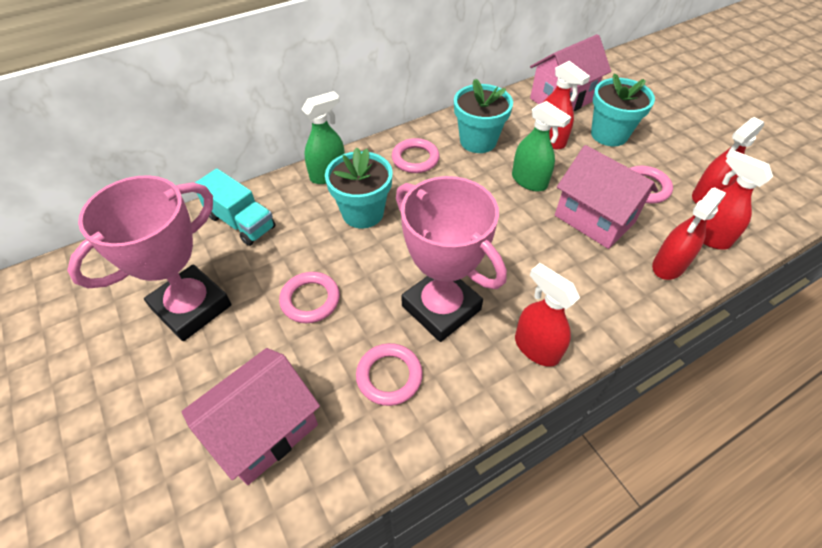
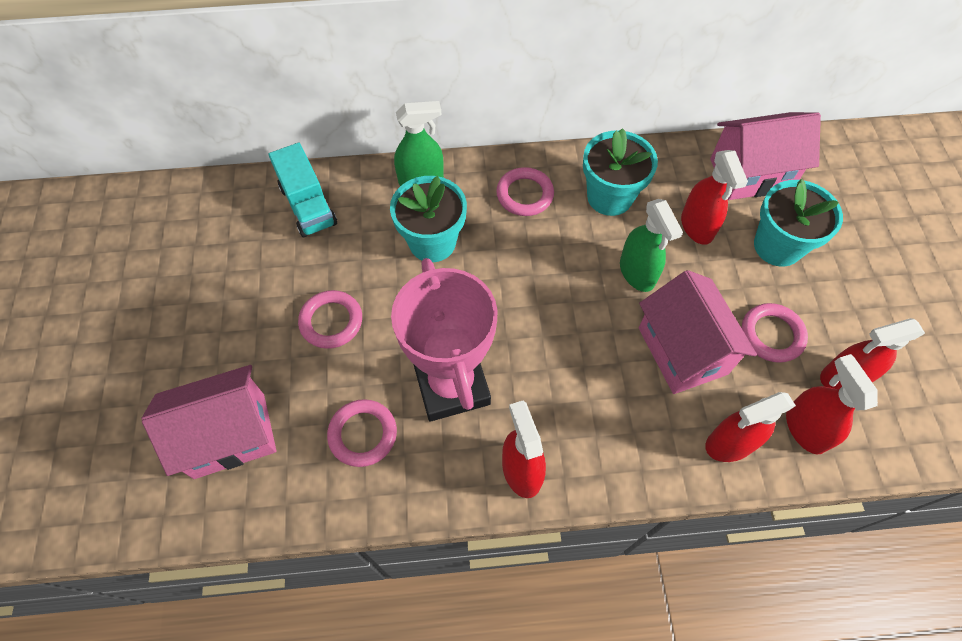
camera: 25 degrees right, 10 degrees up
pink trophy [67,175,232,341] -> none

